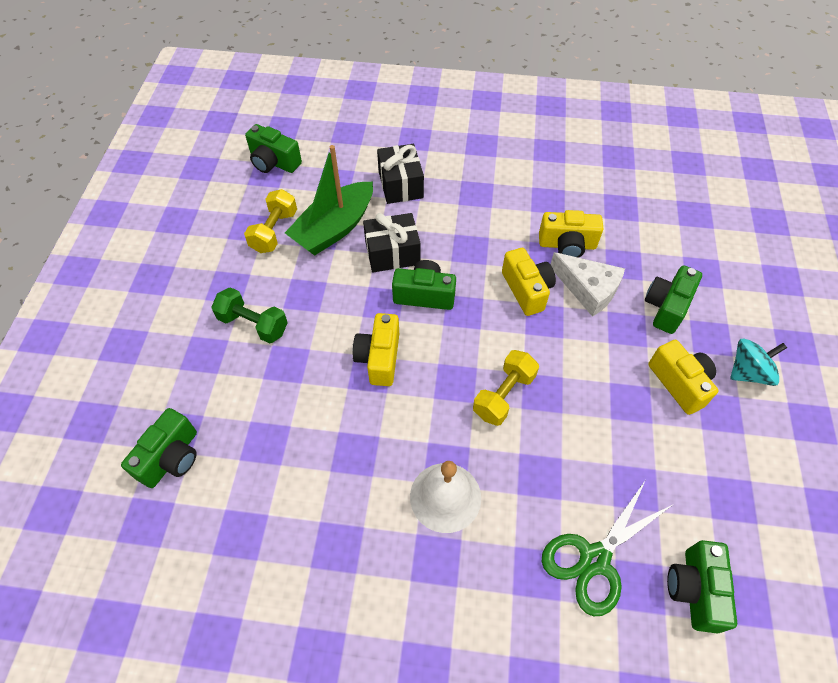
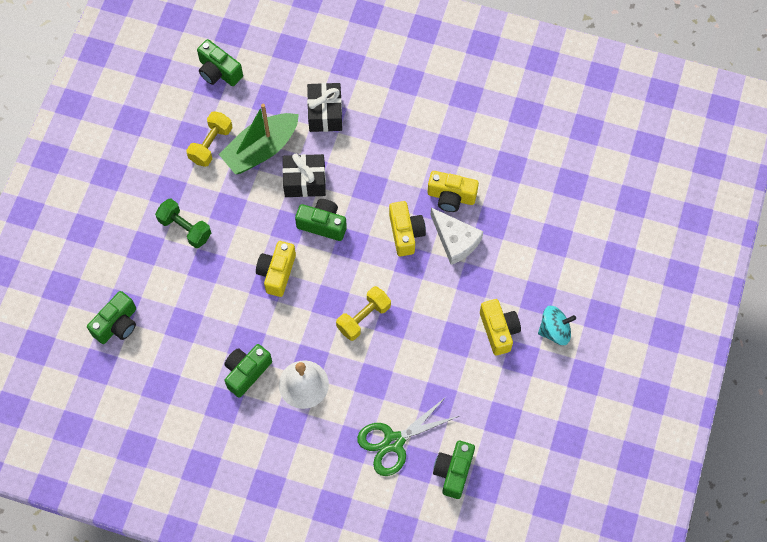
camera: 10 degrees right, 10 degrees up
green camera [645,265,702,334] -> green camera moved to [224,344,272,398]

